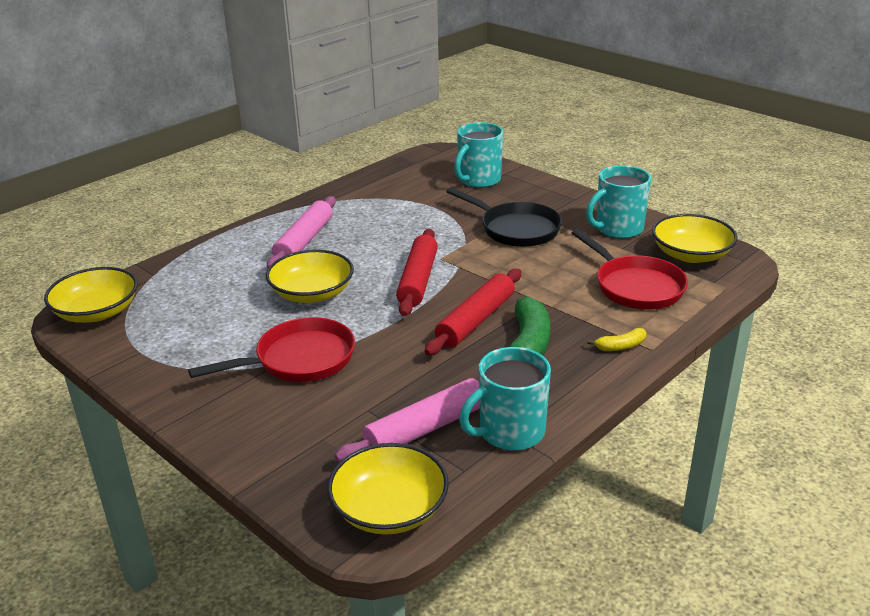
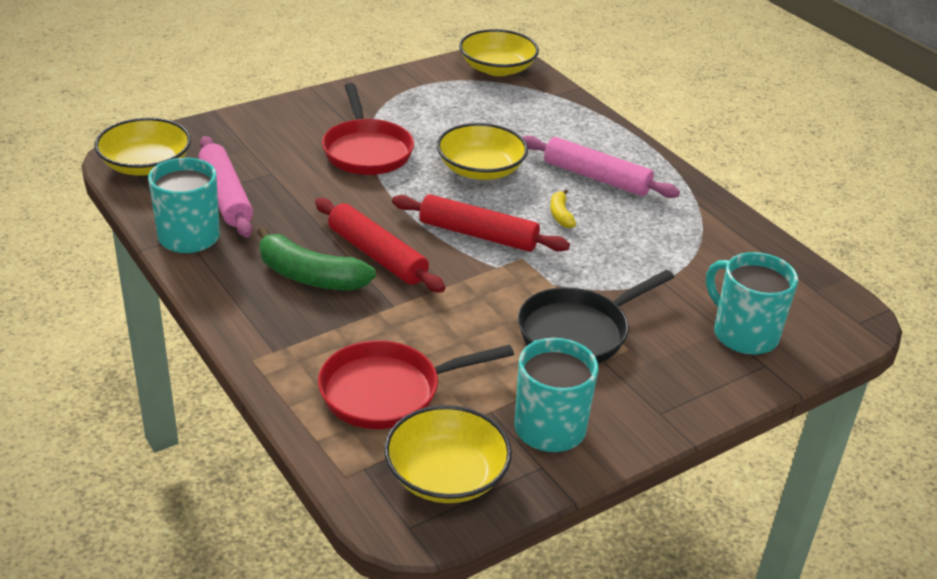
camera: 100 degrees right, 5 degrees up
yellow banana [587,328,646,351] -> yellow banana moved to [550,189,576,228]

